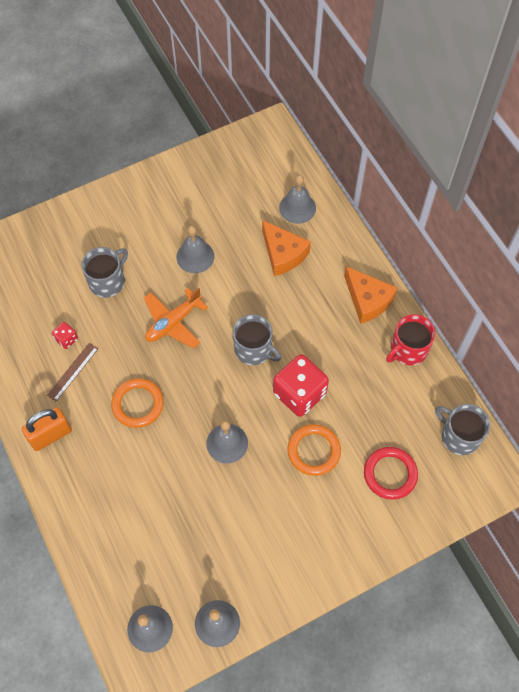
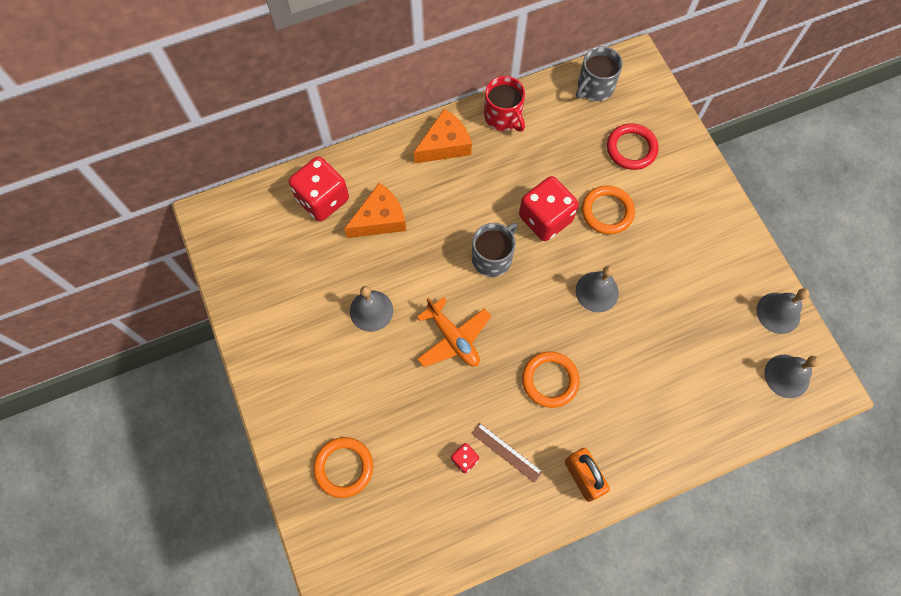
camera: 85 degrees left, 5 degrees up
grey mug [82,247,128,298] -> none
grey bell [279,175,316,224] -> red dice [289,156,349,221]
none -> orange ring [313,437,373,498]

